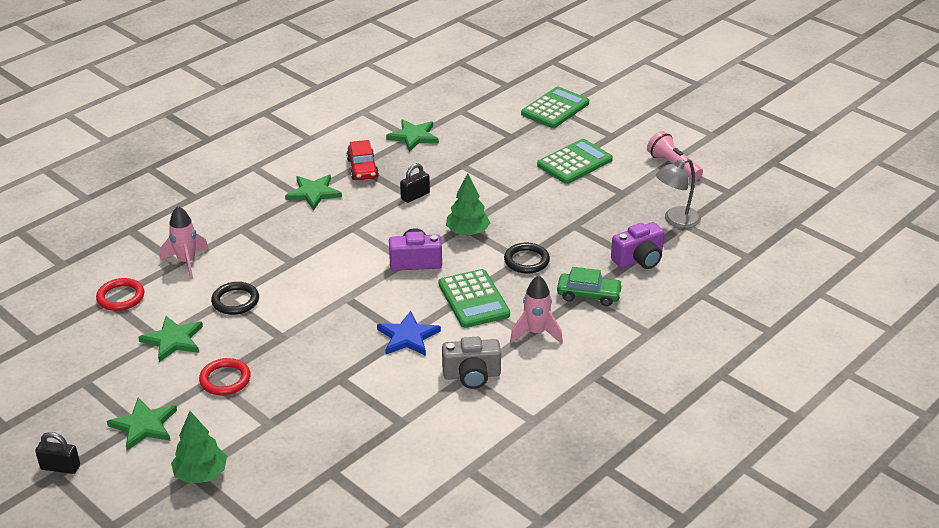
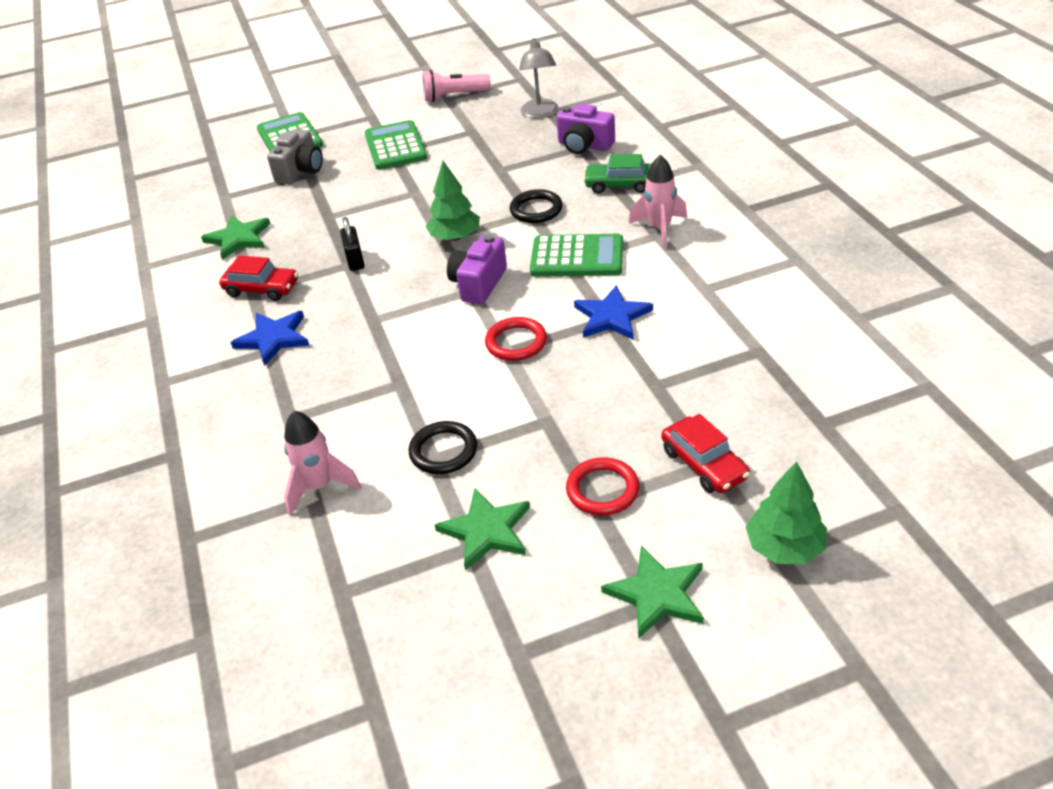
camera: 60 degrees left, 5 degrees up
black padlock [35,432,80,474] -> none
red ring [96,278,144,311] -> red ring moved to [485,317,547,361]
green star [285,175,342,210] -> blue star [231,311,309,366]
grey camera [442,337,501,389] -> grey camera moved to [267,129,323,184]
green car [557,267,623,306] -> green car turned 120 degrees counterclockwise [583,154,652,194]
purple camera [611,222,664,269] -> purple camera turned 120 degrees clockwise [557,104,615,154]
none -> red car [662,414,750,493]

